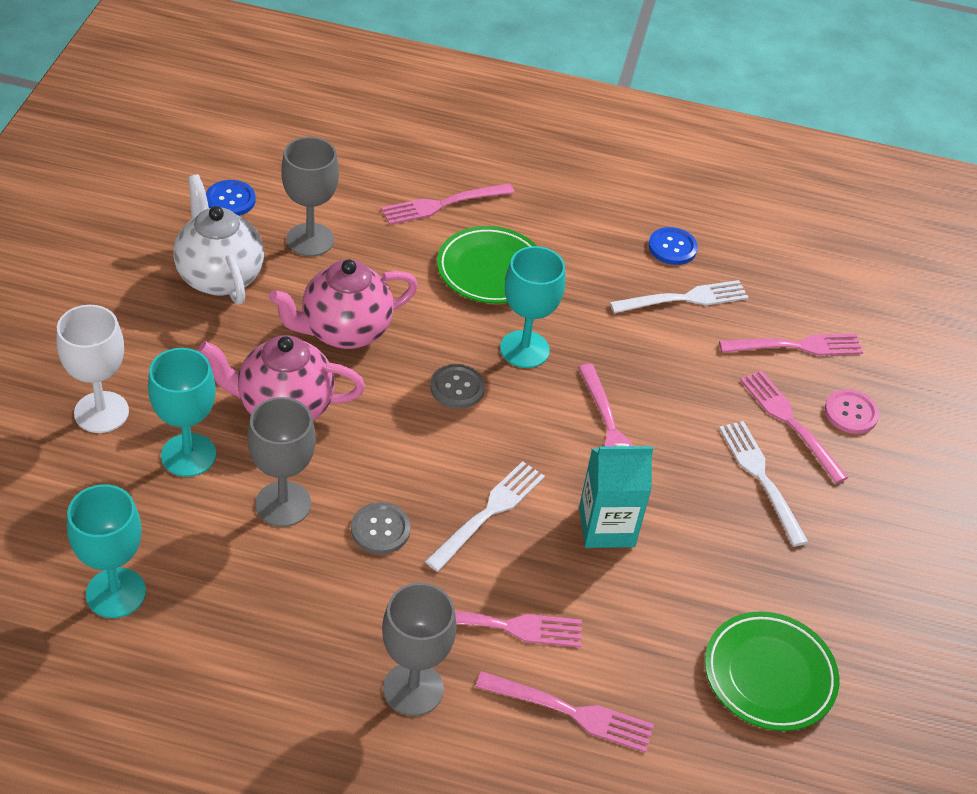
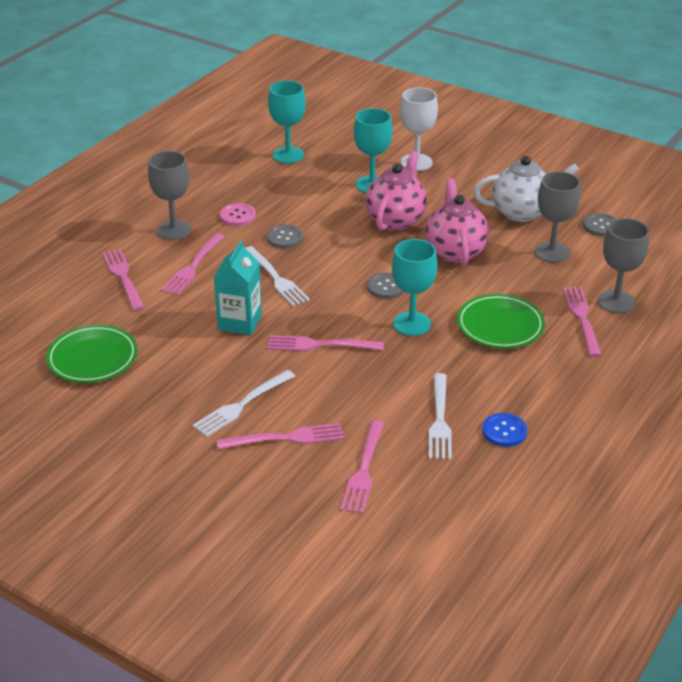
camera: 115 degrees right, 10 degrees down
blue button [206,180,256,216] -> grey button [583,213,617,237]
grey goblet [247,397,316,527] -> grey goblet moved to [598,218,649,313]
pink fork [475,671,654,753] -> pink fork turned 120 degrees clockwise [102,249,145,311]
white fork [719,421,808,547] -> white fork turned 135 degrees clockwise [193,370,295,437]
pink button [825,389,879,434] -> pink button moved to [220,203,256,226]

